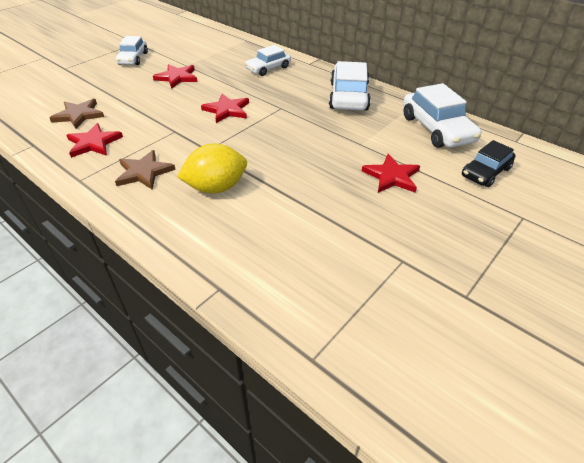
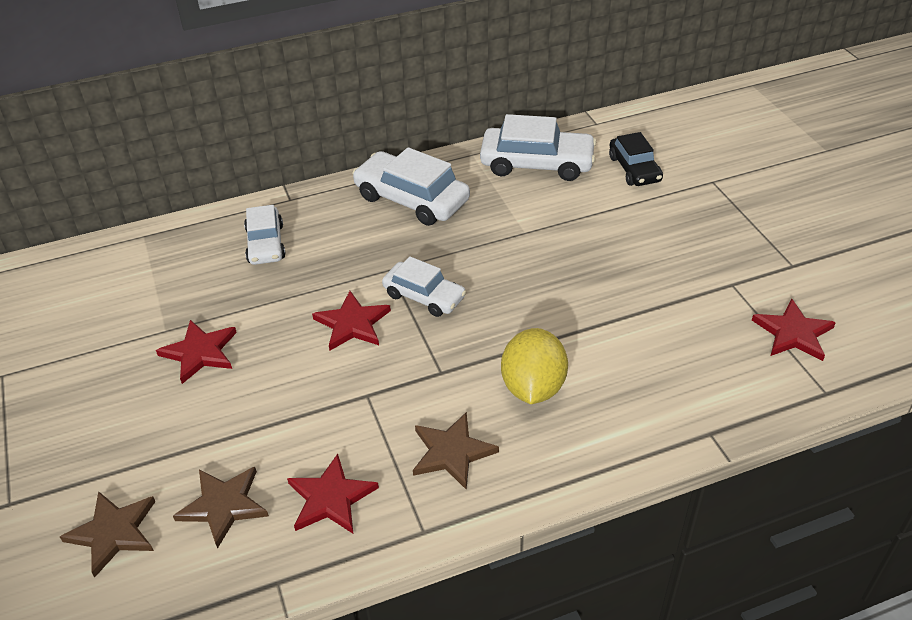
camera: 60 degrees left, 0 degrees up
white car [116,36,148,65] -> white car moved to [382,256,466,317]
red star [362,154,420,193] -> red star moved to [752,299,836,361]
none -> brown star [60,491,155,578]

